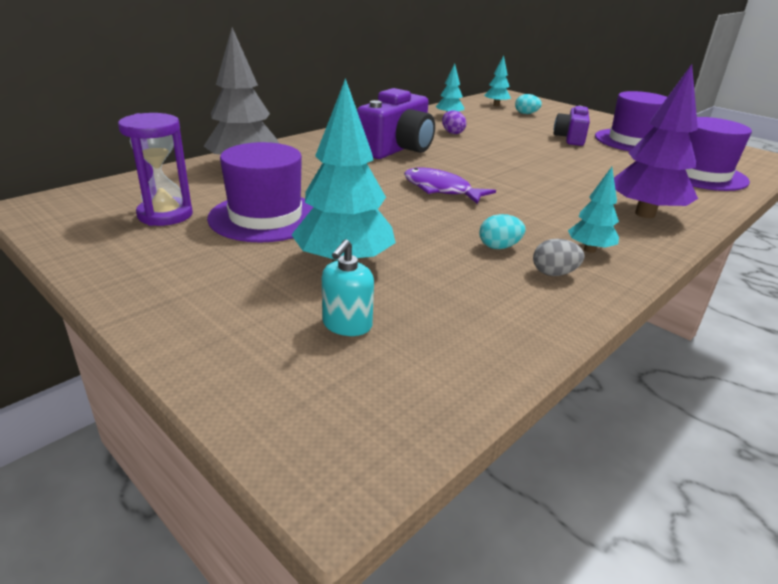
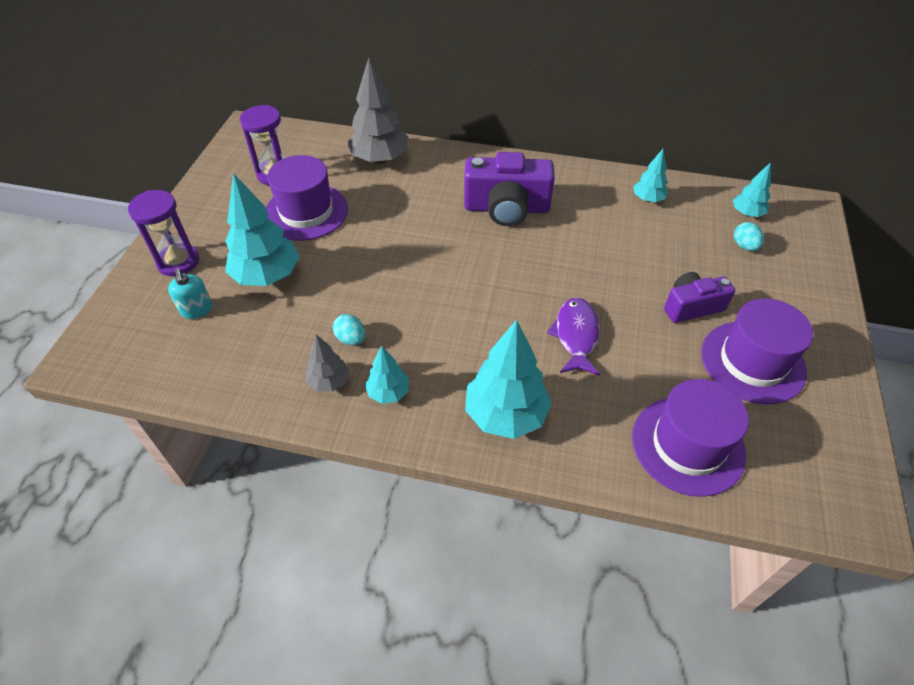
camera: 60 degrees right, 20 degrees up
turquoise soap dispenser [322,239,374,336] -> turquoise soap dispenser turned 105 degrees counterclockwise [168,268,212,319]
purple fish [404,167,496,204] -> purple fish moved to [547,297,600,376]
purple egg [442,111,466,134] -> none
grey egg [533,239,585,276] -> grey tree [305,335,349,392]
purple tree [614,64,698,218] -> turquoise tree [465,320,552,439]
none -> purple hourglass [128,190,199,276]

